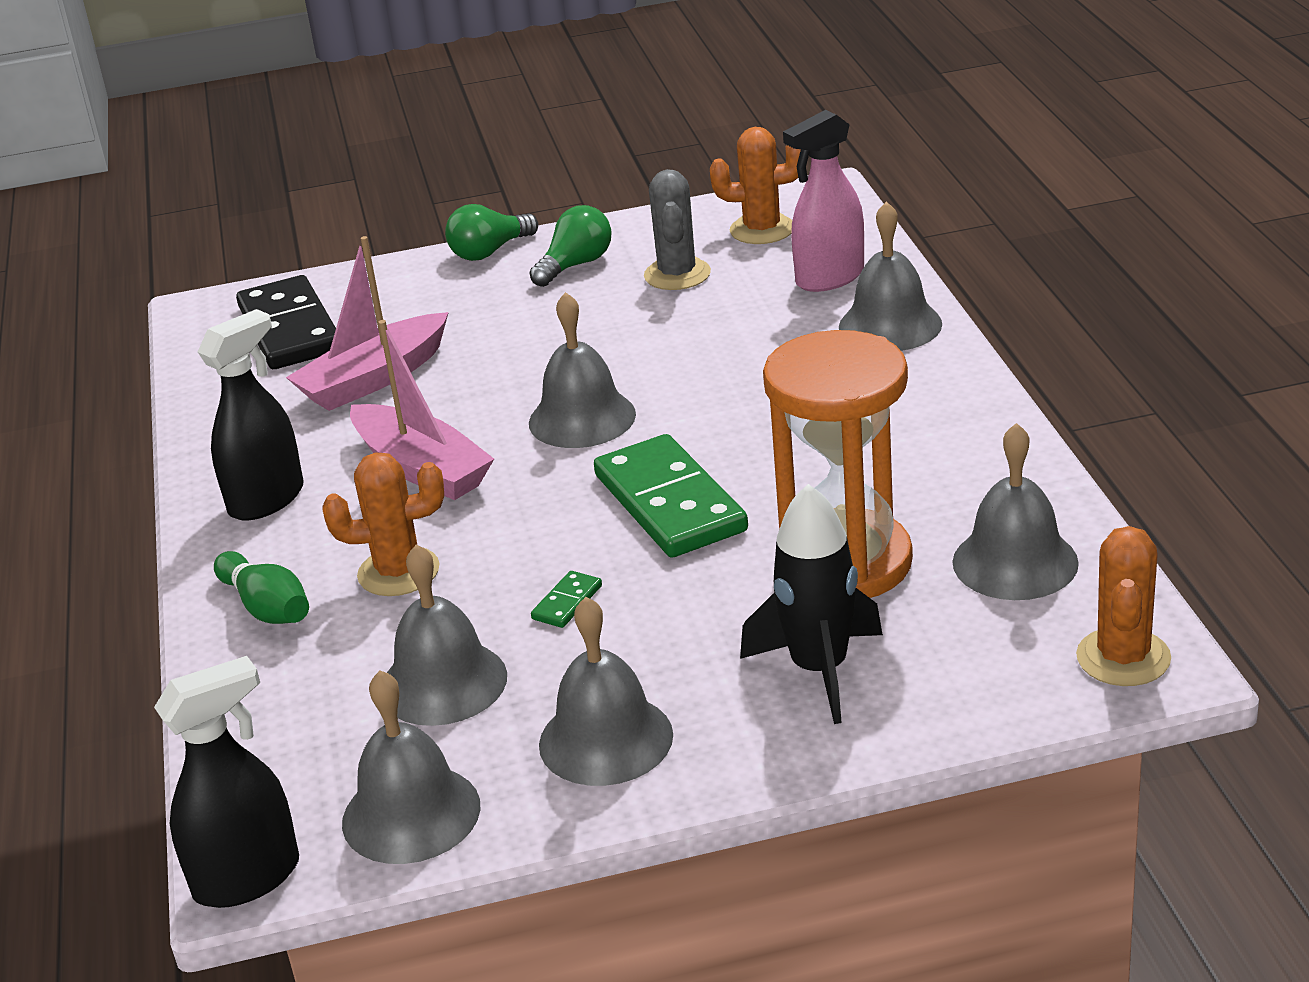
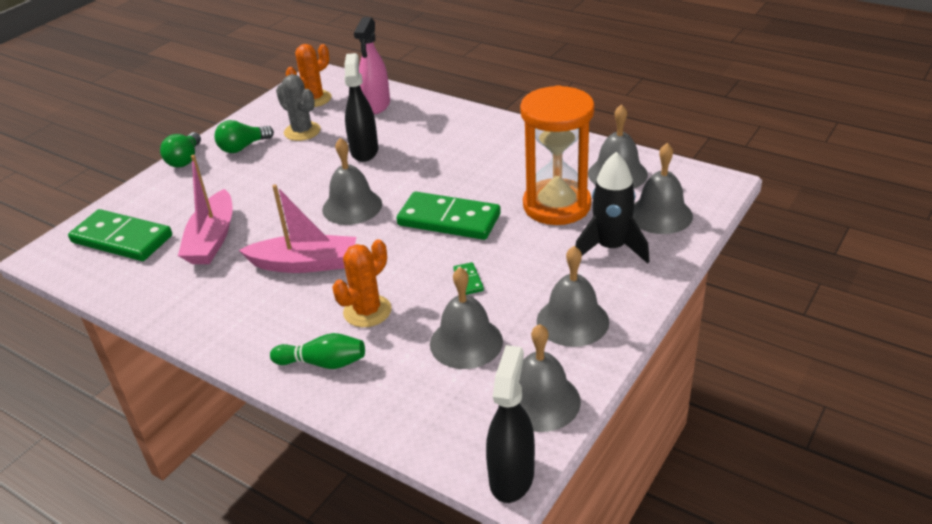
camera: 45 degrees left, 5 degrees up
black spray bottle [198,309,304,521] -> black spray bottle moved to [344,53,378,162]
black domino [236,275,336,369] -> green domino [68,209,172,261]
green light bulb [530,205,611,287] -> green light bulb turned 120 degrees counterclockwise [214,120,274,153]
grey bell [839,201,942,351] -> grey bell moved to [633,143,693,234]
orange cactus [1076,526,1171,686] -> none

